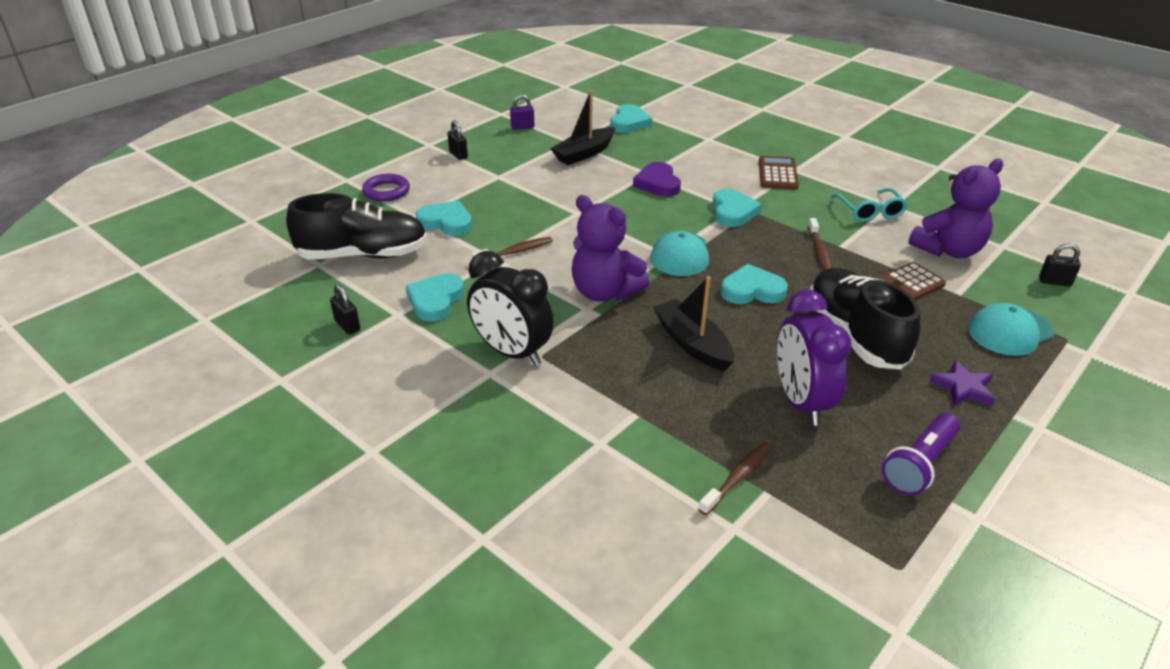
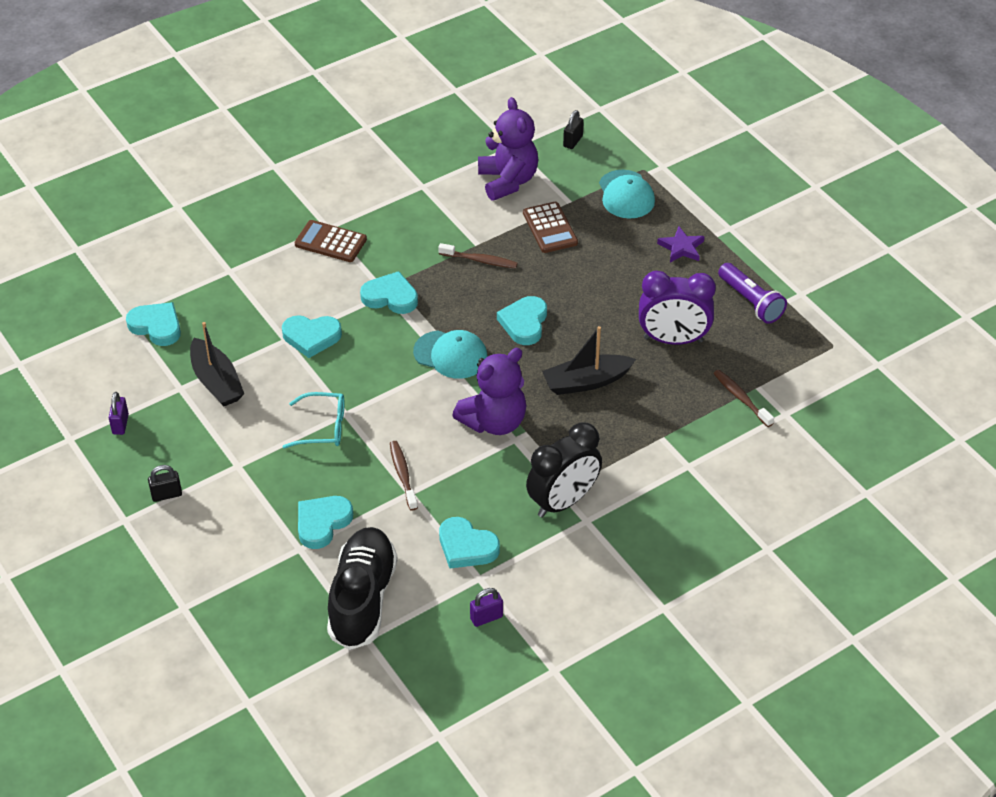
camera: 75 degrees left, 10 degrees up
black padlock [330,285,360,335] -> purple padlock [470,588,503,627]
purple ring [362,174,410,202] -> none
purple heart [633,162,681,197] -> turquoise heart [282,315,342,358]
black shoe [810,268,920,370] -> none
turquoise glasses [831,188,908,222] -> turquoise glasses moved to [283,392,344,449]

